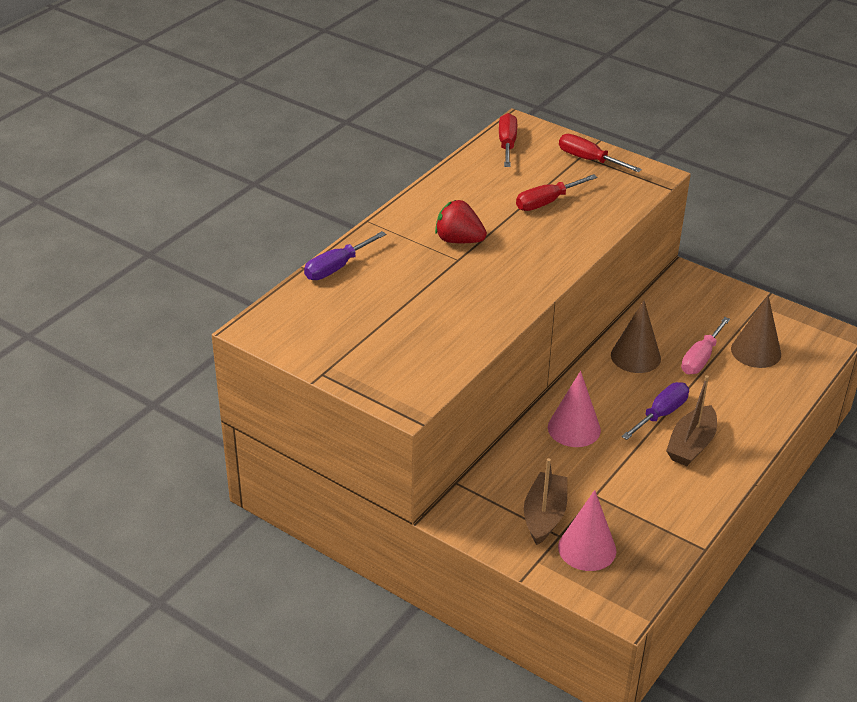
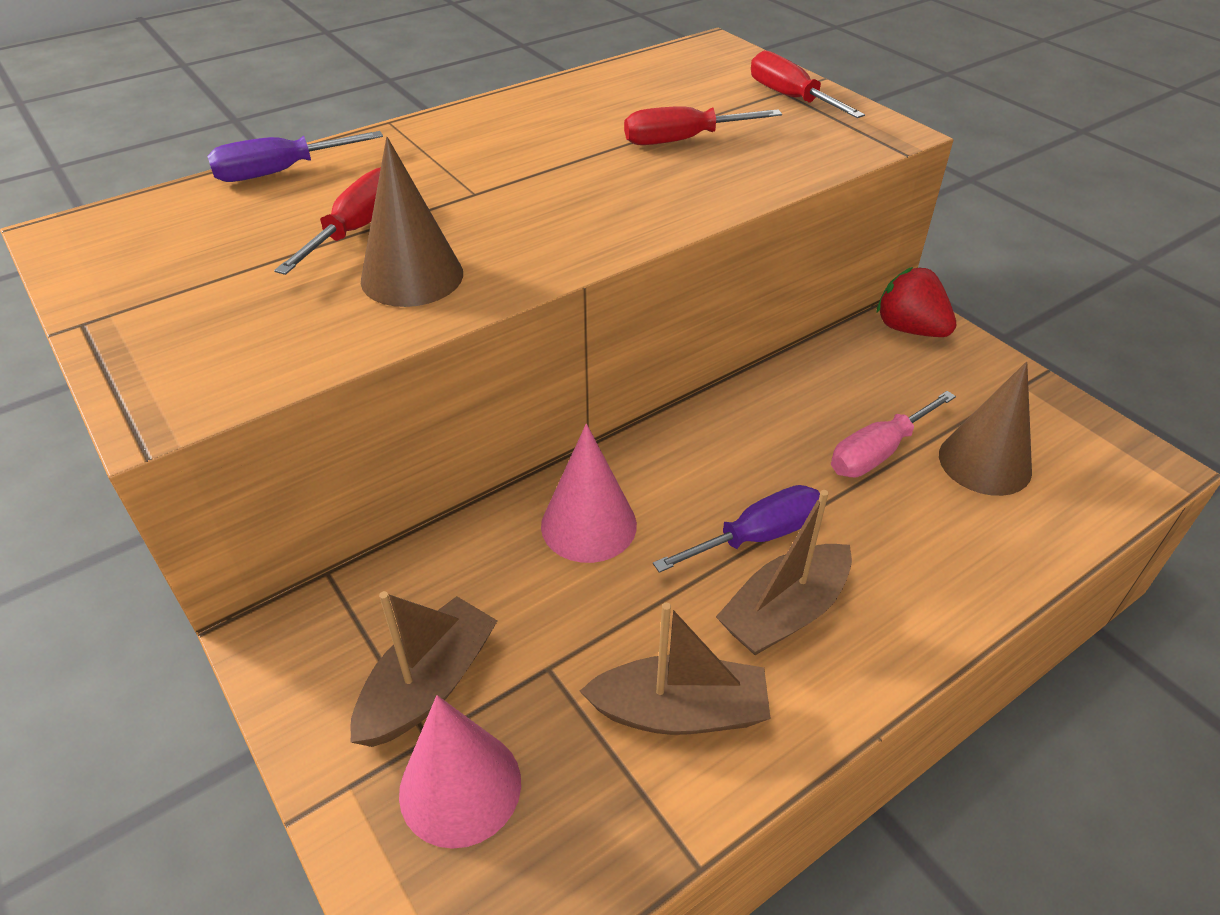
camera: 20 degrees right, 5 degrees up
red strawberry [435,200,487,243] -> red strawberry moved to [876,267,957,337]
red screwdriver [499,113,517,167] -> red screwdriver moved to [274,167,381,275]
brown cone [611,300,661,373] -> brown cone moved to [361,137,463,307]
none -> brown boat [580,603,771,735]

